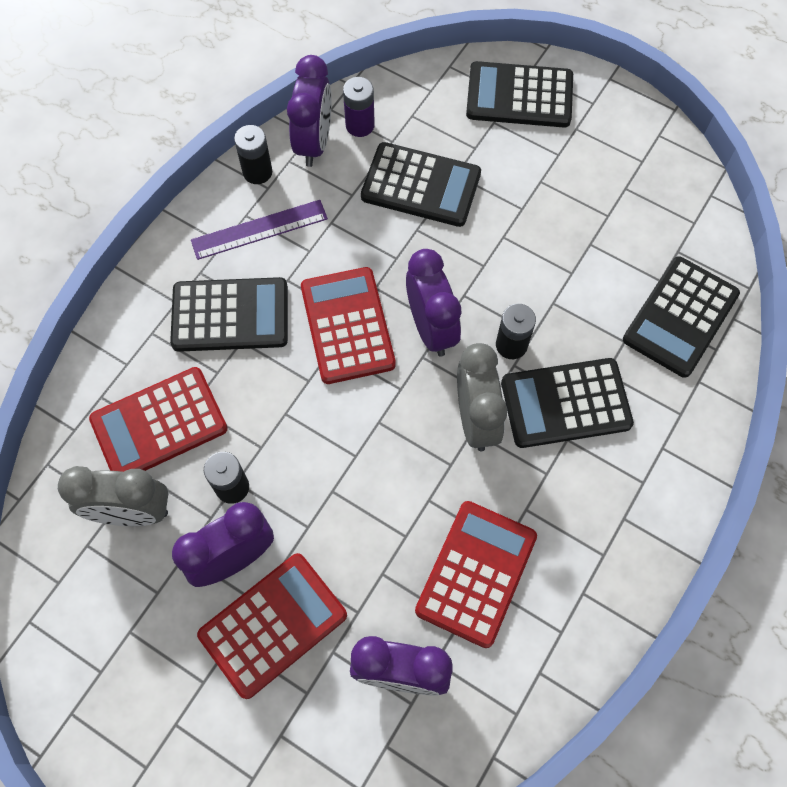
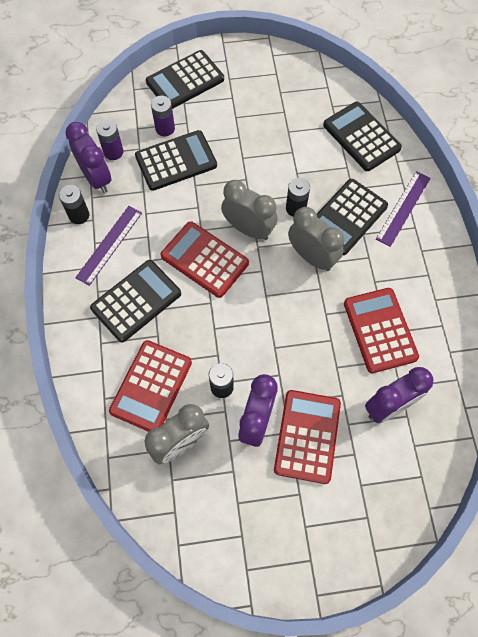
camera: 40 degrees left, 0 degrees up
purple clock [406,249,461,357] -> grey clock [221,180,278,240]
black calculator [623,256,740,378] -> black calculator turned 150 degrees clockwise [323,102,402,171]
none -> purple battery [151,96,175,136]
none -> purple ruler [376,171,431,247]

